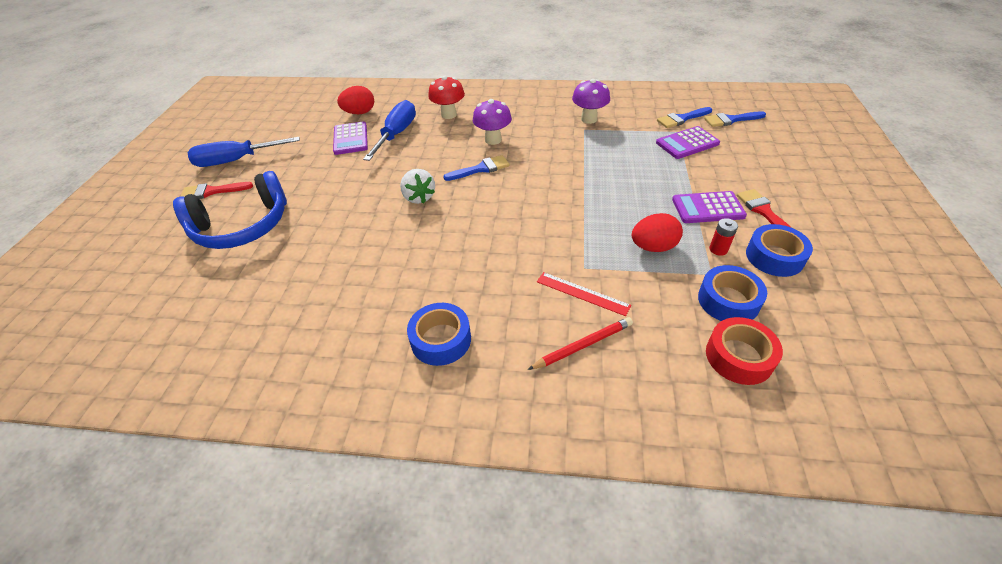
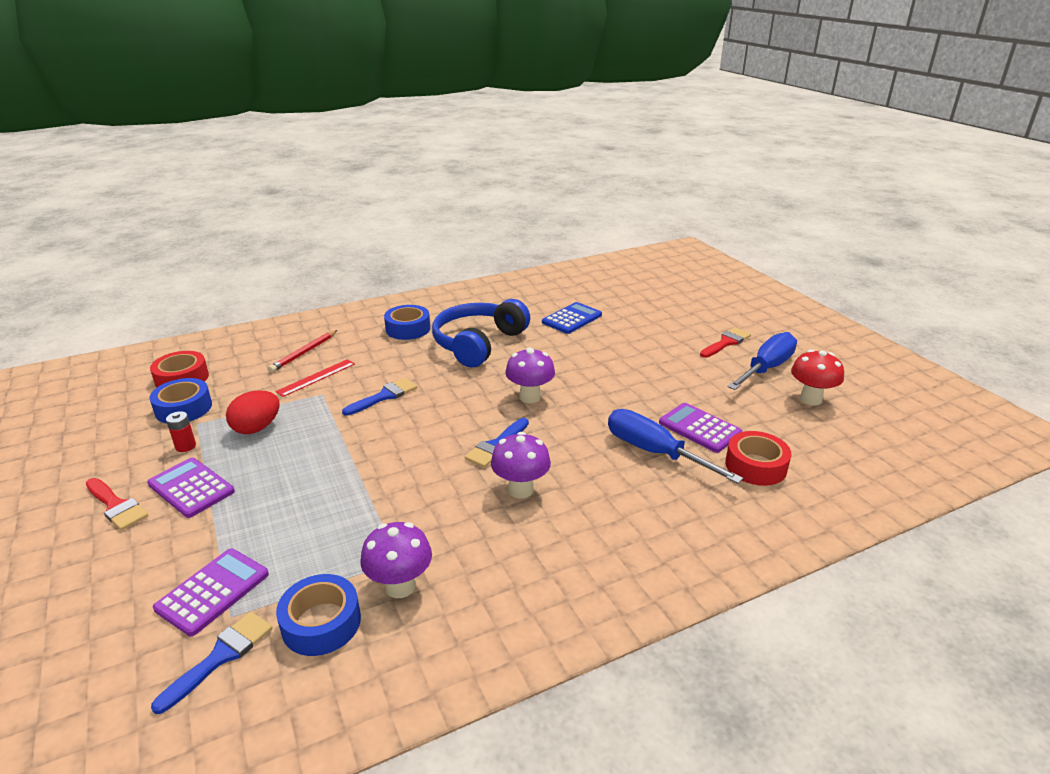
camera: 145 degrees right, 15 degrees down
blue headphones [173,171,287,249] -> blue headphones moved to [432,299,530,367]
red egg [337,86,374,114] -> red tape [725,431,791,486]
blue screwdriver [363,100,416,161] -> blue screwdriver turned 150 degrees clockwise [608,409,743,484]
white strawberry [400,169,435,204] -> purple mushroom [505,347,555,403]
red mushroom [428,76,465,119] -> red mushroom moved to [791,350,844,405]
red ruler [537,272,631,316] -> red ruler turned 45 degrees counterclockwise [275,359,355,397]
purple calculator [672,191,747,223] -> purple calculator turned 105 degrees counterclockwise [147,458,235,518]
blue brush [704,111,766,127] -> blue brush moved to [342,378,417,416]
blue tape [746,224,813,277] -> blue tape moved to [276,574,361,656]
none -> blue calculator [542,302,602,334]

